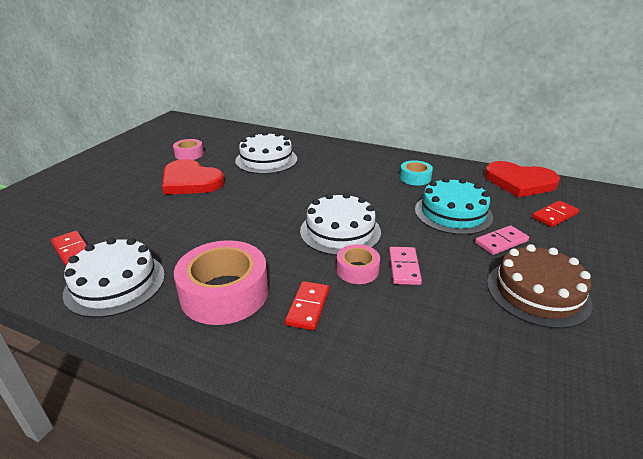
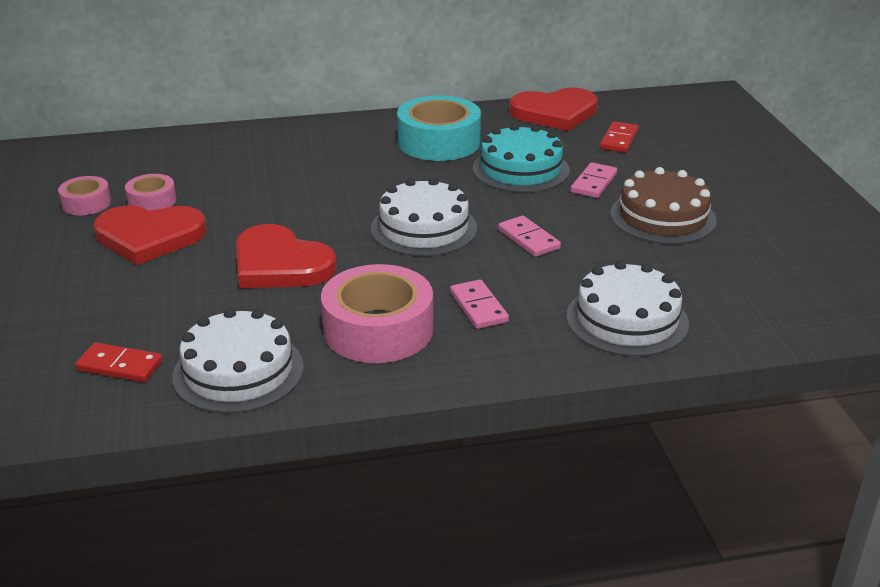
camera: 35 degrees left, 0 degrees up
white cake [235,131,297,174] -> white cake moved to [566,261,689,357]
red domino [285,281,329,330] -> pink domino [450,280,509,329]
pink tape [337,244,380,284] -> pink tape moved to [125,174,176,211]
turquoise tape [400,160,433,186] -> turquoise tape [397,95,481,161], size x1.92
none -> red heart [236,224,337,288]

